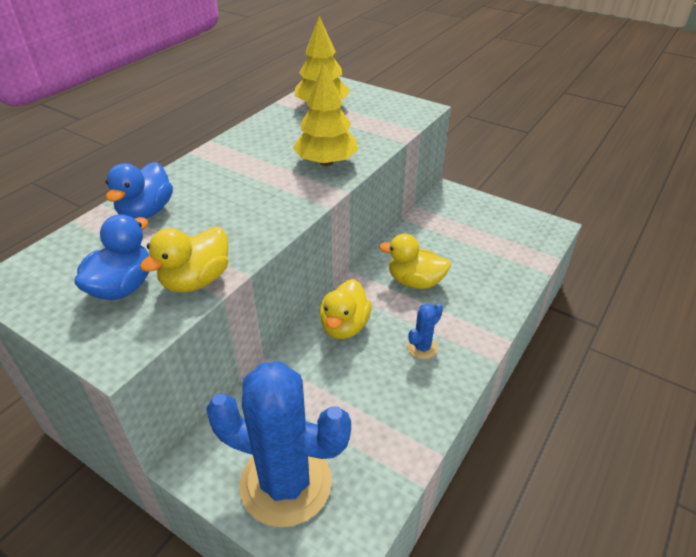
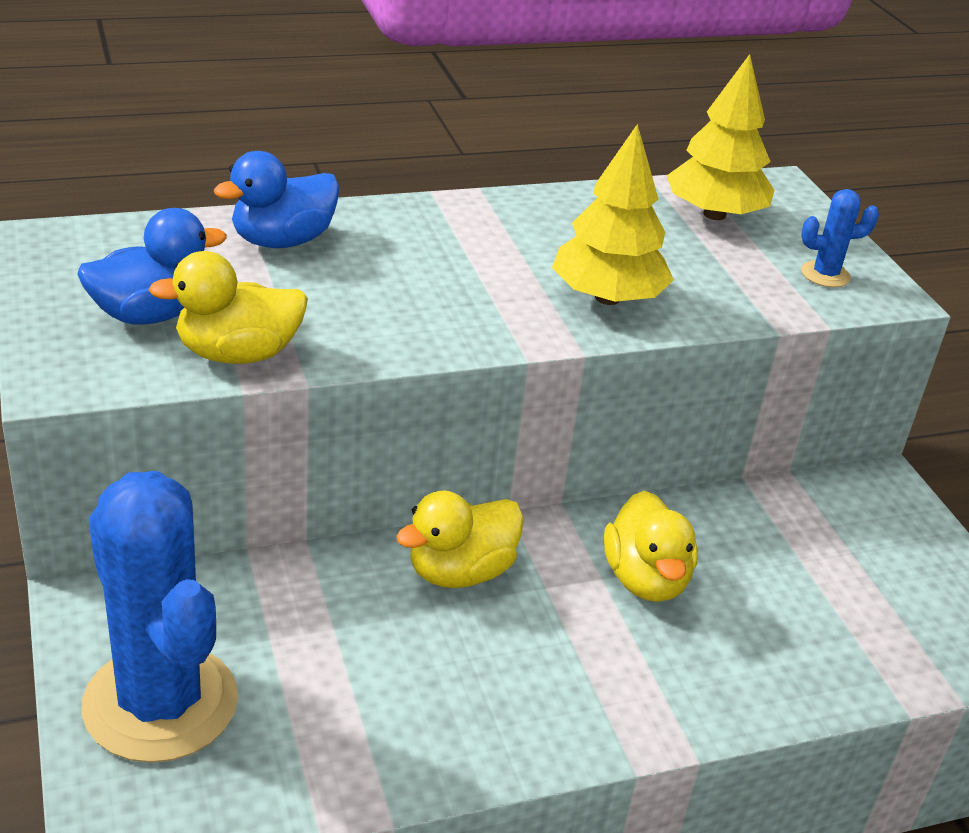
camera: 35 degrees right, 5 degrees down
yellow duck [379,233,451,289] -> yellow duck turned 150 degrees counterclockwise [604,491,698,602]
blue cactus [407,303,443,359] -> blue cactus moved to [801,189,879,287]

